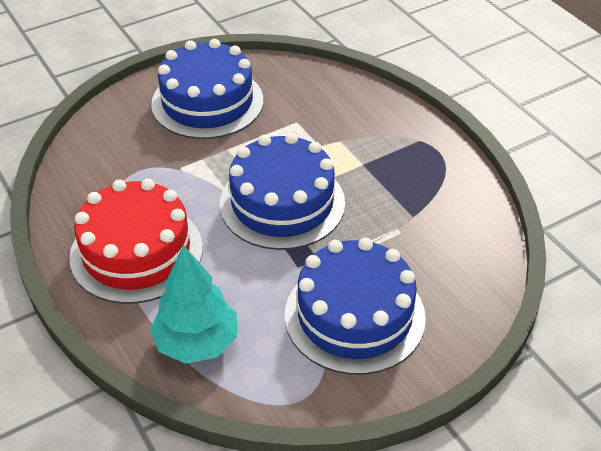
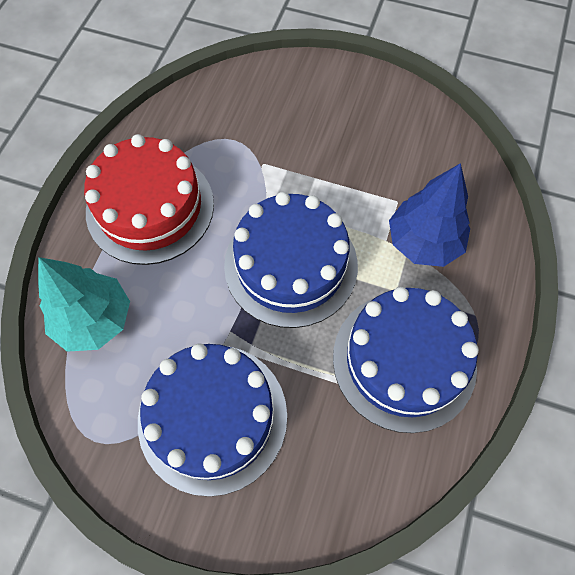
camera: 50 degrees right, 20 degrees up
blue cake [151,39,263,139] -> blue cake moved to [333,287,479,433]
none -> blue tree [389,163,470,267]

